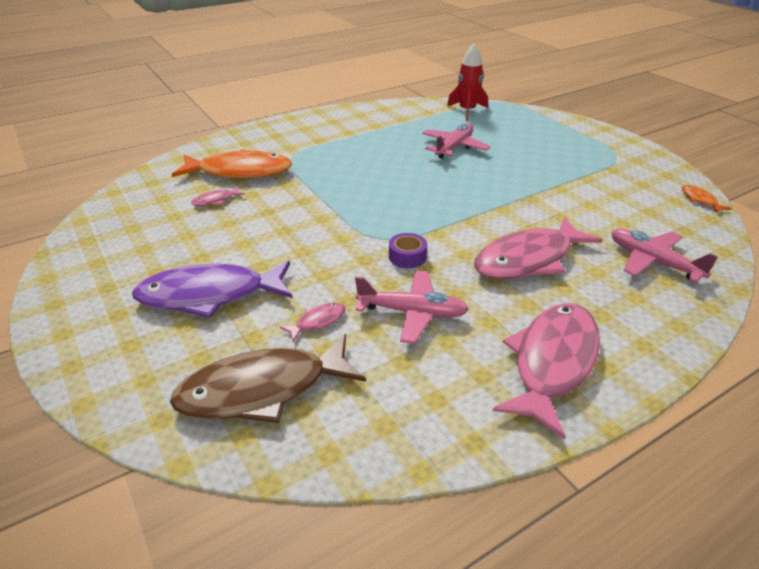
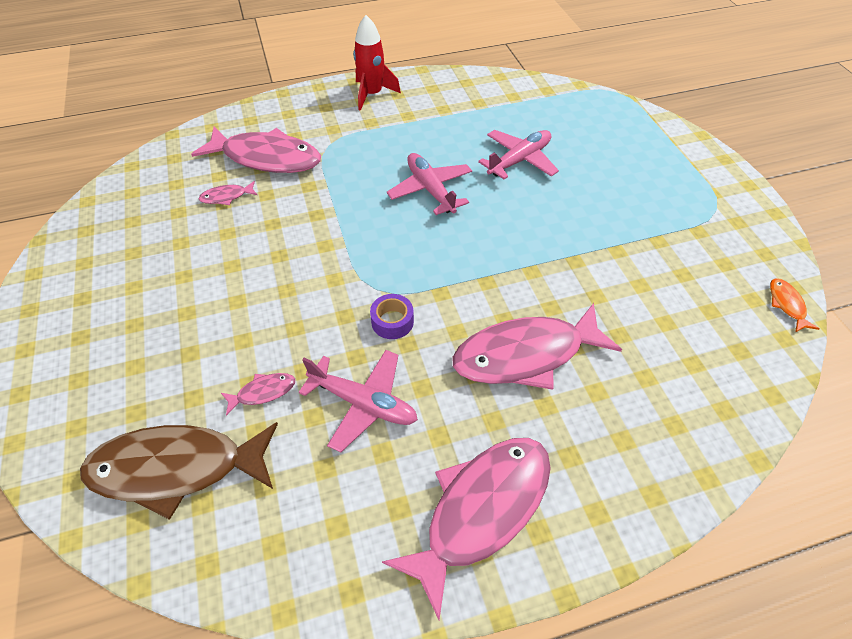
camera: 15 degrees right, 15 degrees up
purple fish [132,261,293,318] -> none
orange fish [171,149,292,178] -> pink fish [191,127,321,173]
red rocket [447,44,488,121] -> red rocket moved to [353,15,401,111]
pink plane [612,229,718,283] -> pink plane moved to [387,153,472,215]

